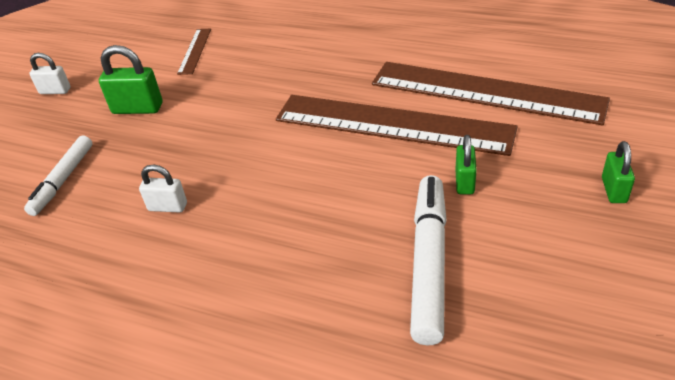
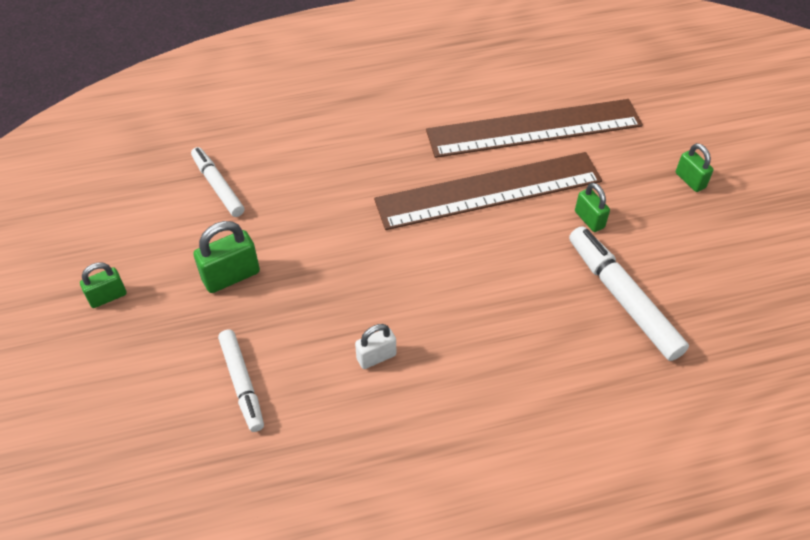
camera: 40 degrees left, 10 degrees up
white padlock [29,53,71,94] -> green padlock [80,263,127,308]
brown ruler [177,29,211,75] -> white marker [191,147,245,217]

